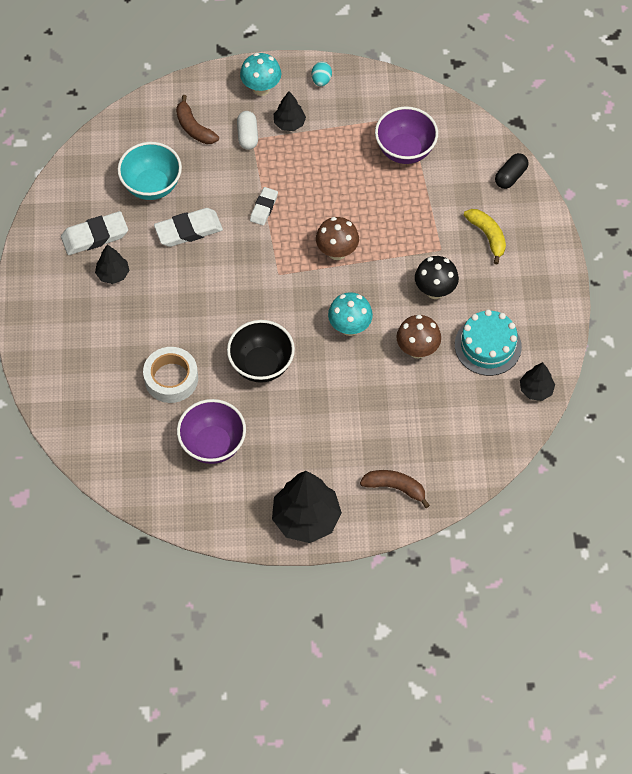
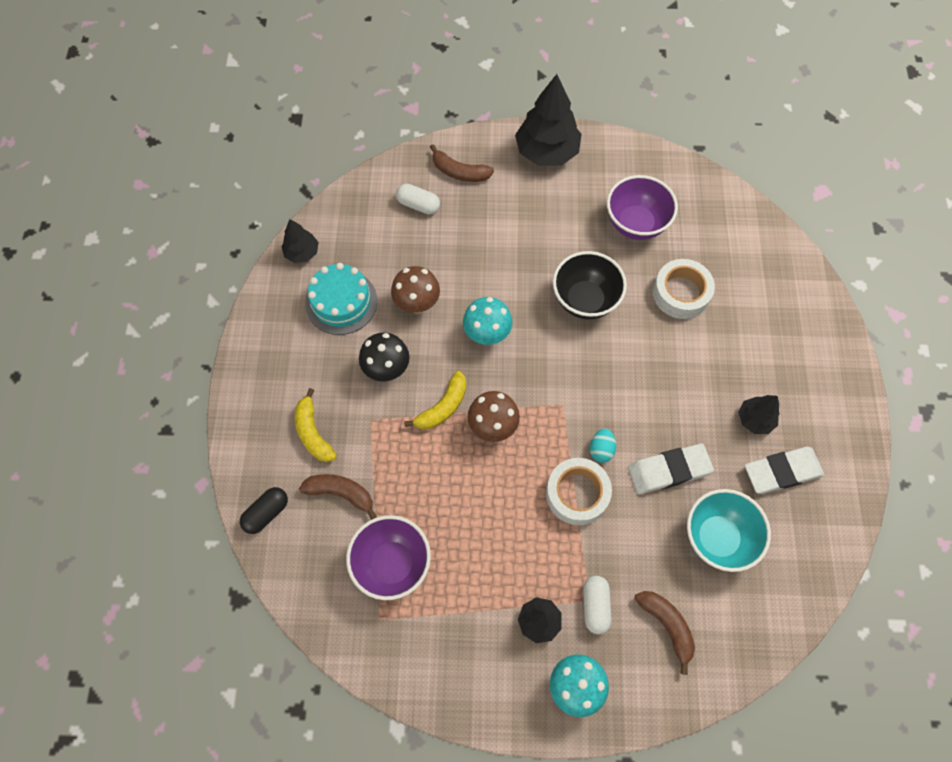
camera: 175 degrees left, 5 degrees up
white eraser [250,187,278,225] -> white tape [546,458,612,525]
turquoise egg [312,62,332,86] -> turquoise egg moved to [590,428,616,463]
none -> brown banana [299,474,377,520]
none -> white capsule [396,184,440,214]
none -> yellow banana [404,371,466,429]

